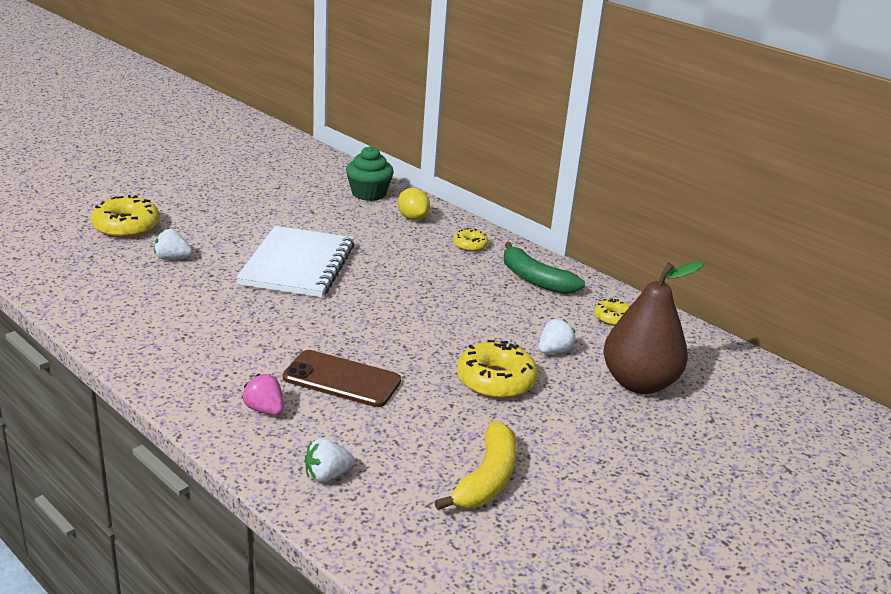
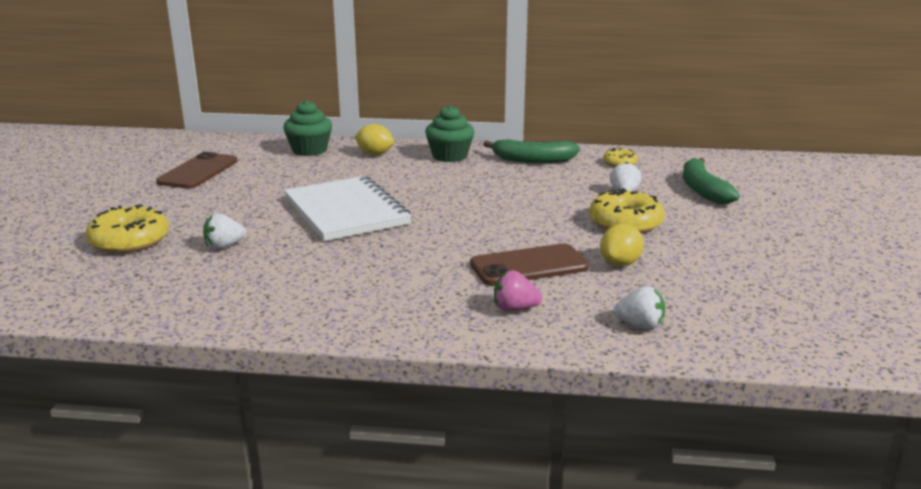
camera: 35 degrees left, 5 degrees down
white strawberry [305,438,355,482] -> white strawberry turned 105 degrees counterclockwise [613,286,665,329]
yellow banana [434,422,517,510] -> none
yellow donut [453,228,488,251] -> green cupcake [425,105,474,162]
brown pear [603,261,704,394] -> green banana [683,158,740,204]
none -> brown phone [156,152,238,189]
none -> yellow lemon [600,224,644,266]

